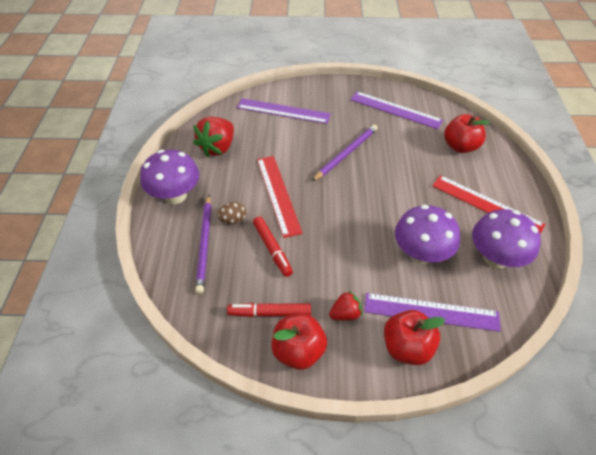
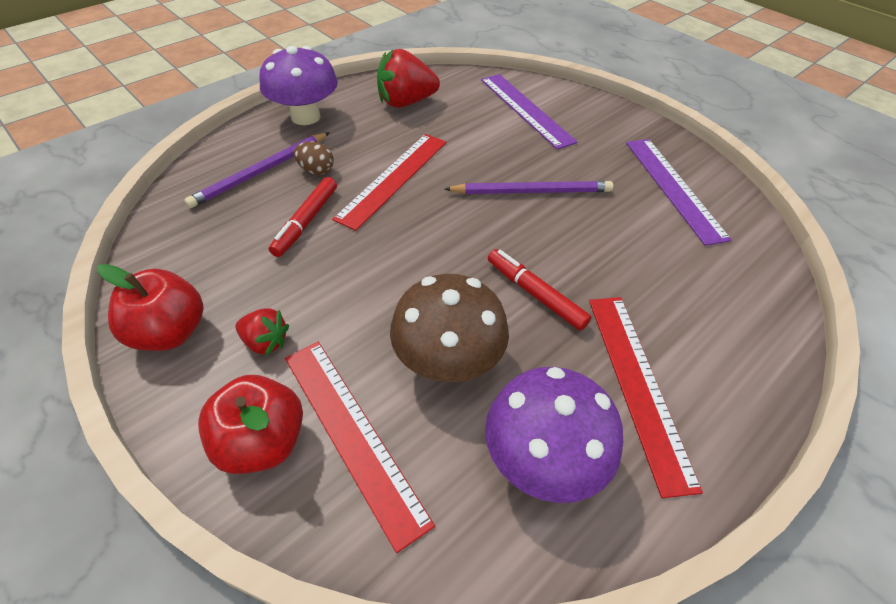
camera: 45 degrees right, 0 degrees up
red marker [227,303,311,317] -> red marker moved to [488,249,591,331]
purple ruler [364,293,501,332] -> red ruler [285,342,435,553]
purple mushroom [395,205,460,264] -> brown mushroom [390,274,509,382]
red apple [444,114,490,153] -> none

